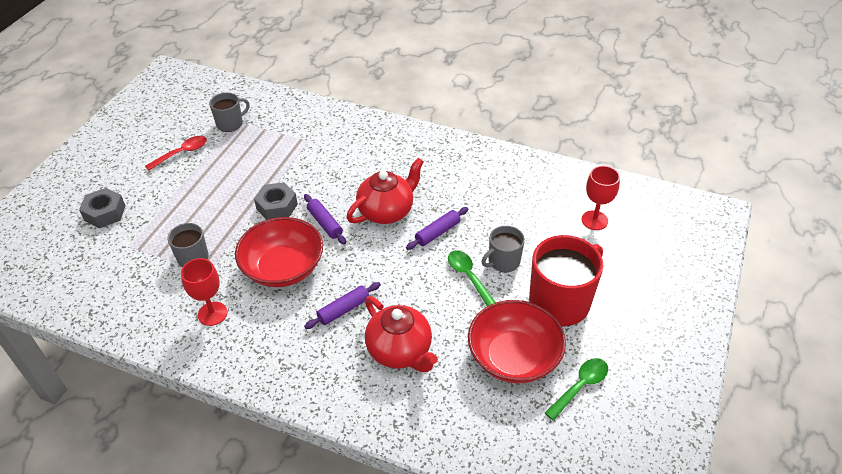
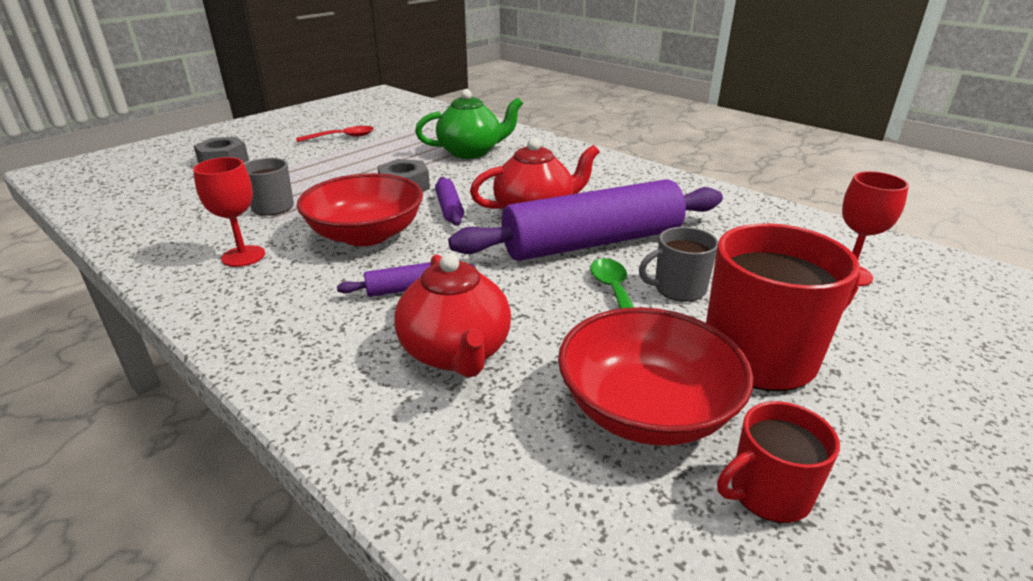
camera: 20 degrees right, 15 degrees down
grey mug [209,92,250,132] -> none
purple rolling pin [406,207,468,250] -> purple rolling pin [448,179,723,261], size x2.43
green spoon [545,358,608,421] -> red mug [717,401,840,523]
none -> green teapot [415,89,523,159]

